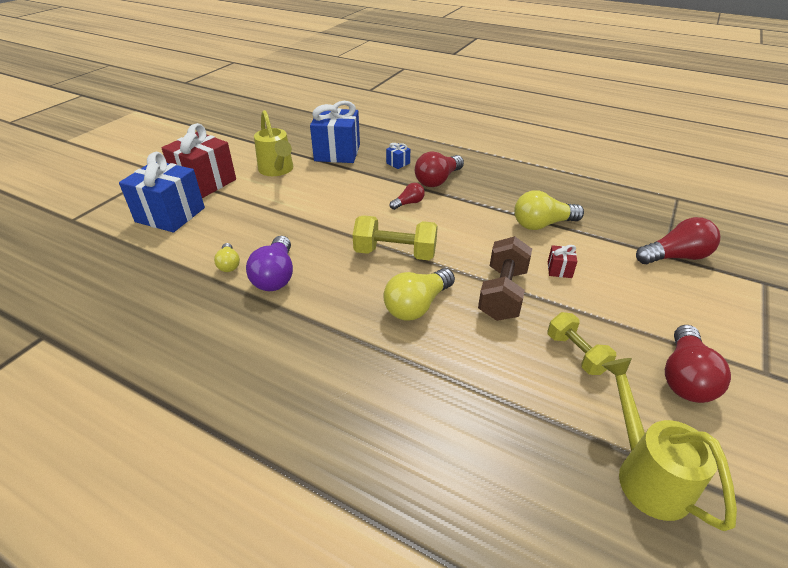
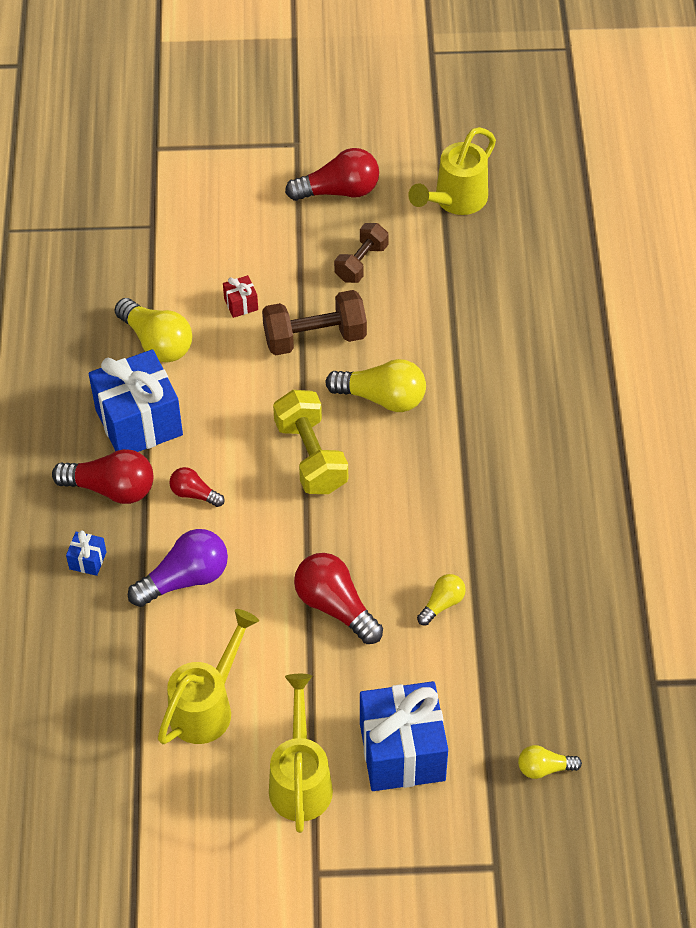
camera: 120 degrees left, 15 degrees up
red gift [162,123,236,198] -> yellow watering can [269,674,333,833]
purple light bulb [246,236,293,291] -> purple light bulb moved to [128,529,228,607]
blue gift [310,101,360,163] -> blue gift moved to [89,349,183,452]
yellow dumbbell [548,312,616,375] -> brown dumbbell [334,223,389,283]
red light bulb [636,217,720,264] -> red light bulb moved to [294,553,383,644]
none -> yellow light bulb [518,745,582,779]

